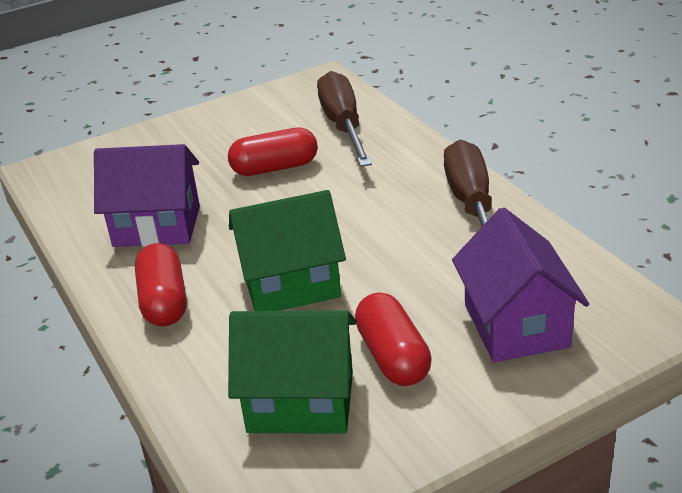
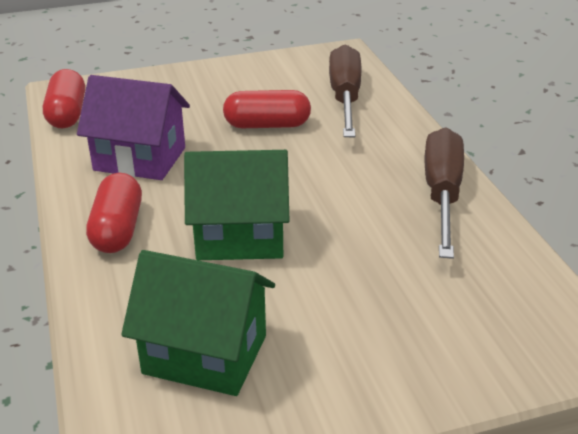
camera: 10 degrees right, 0 degrees up
red capsule [355,292,432,386] -> red capsule moved to [43,69,85,128]
purple house [452,207,589,362] -> none

